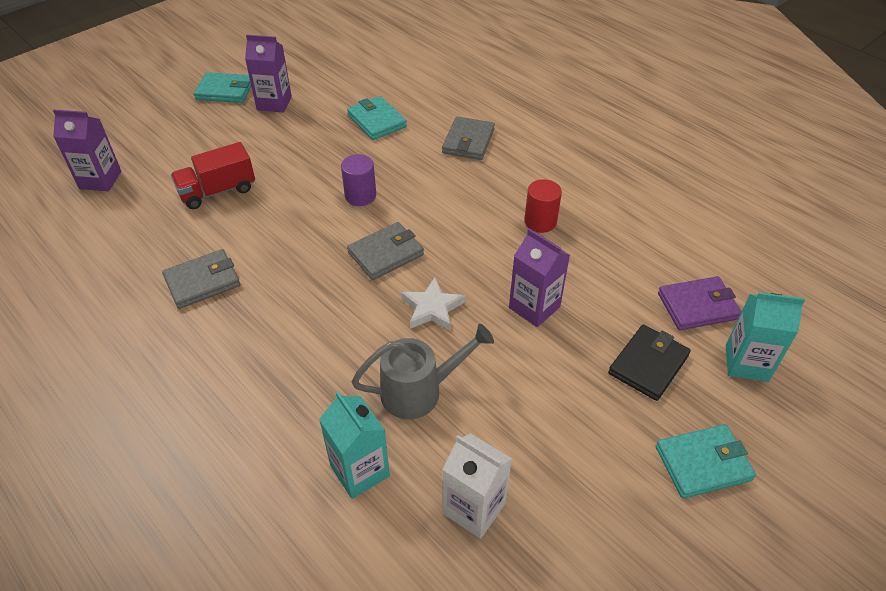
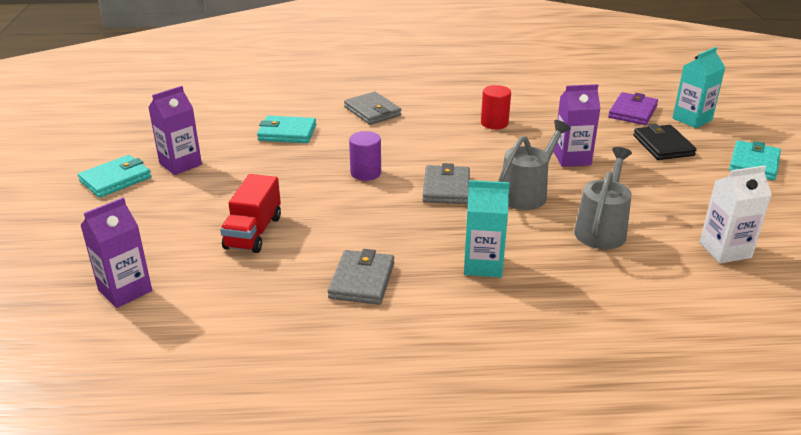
camera: 50 degrees left, 15 degrees down
turquoise carton [319,392,390,499] -> turquoise carton moved to [464,180,510,277]
white star [401,278,465,331] -> grey watering can [498,120,571,210]

